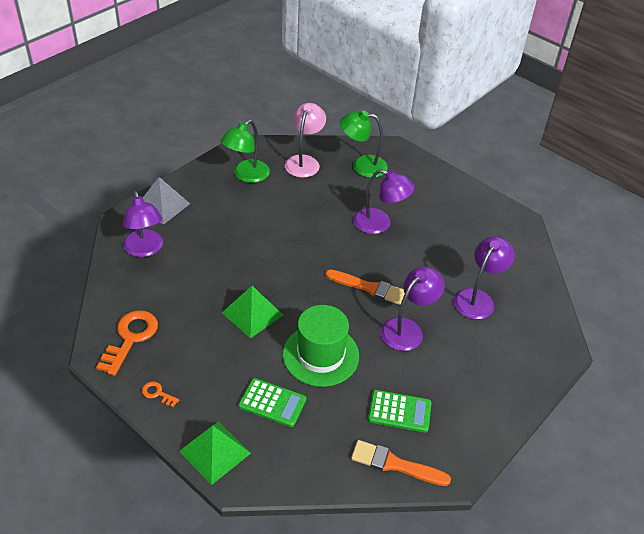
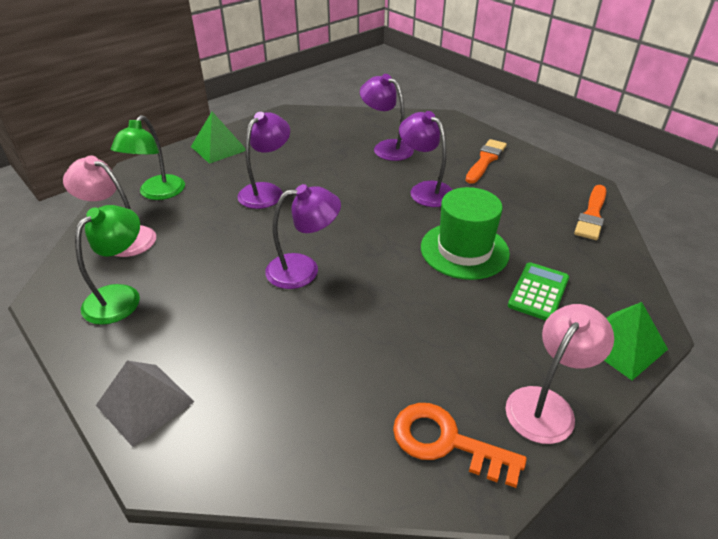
camera: 80 degrees left, 5 degrees down
purple lamp [123,191,163,257] -> purple lamp moved to [265,184,341,289]
orange key [142,381,179,407] -> pink lamp [505,304,614,444]
green lamp [221,120,270,183] -> green lamp turned 105 degrees counterclockwise [75,205,140,325]
green pyramid [222,286,283,339] -> green pyramid moved to [191,112,245,164]
orange brush [325,269,405,305] -> orange brush moved to [465,139,507,184]
green calculator [368,390,432,433] -> none

